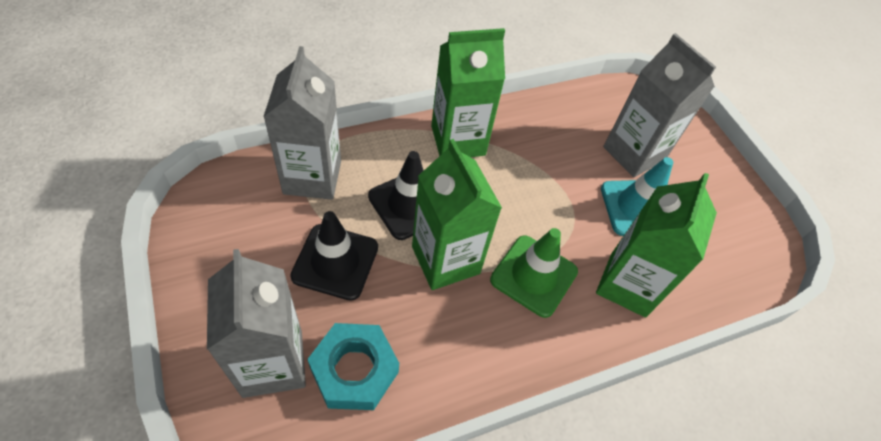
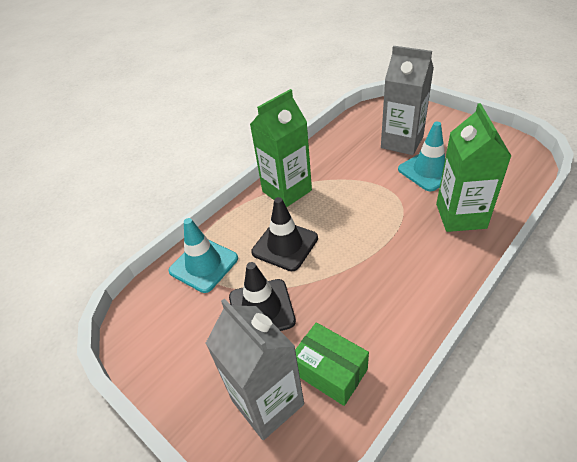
camera: 15 degrees left, 10 degrees down
grey carton [263,46,341,200] -> turquoise traffic cone [168,218,238,293]
turquoise nut [307,323,399,410] -> green box [295,322,369,406]
green carton [412,139,502,290] -> none
green traffic cone [490,228,578,318] -> none

